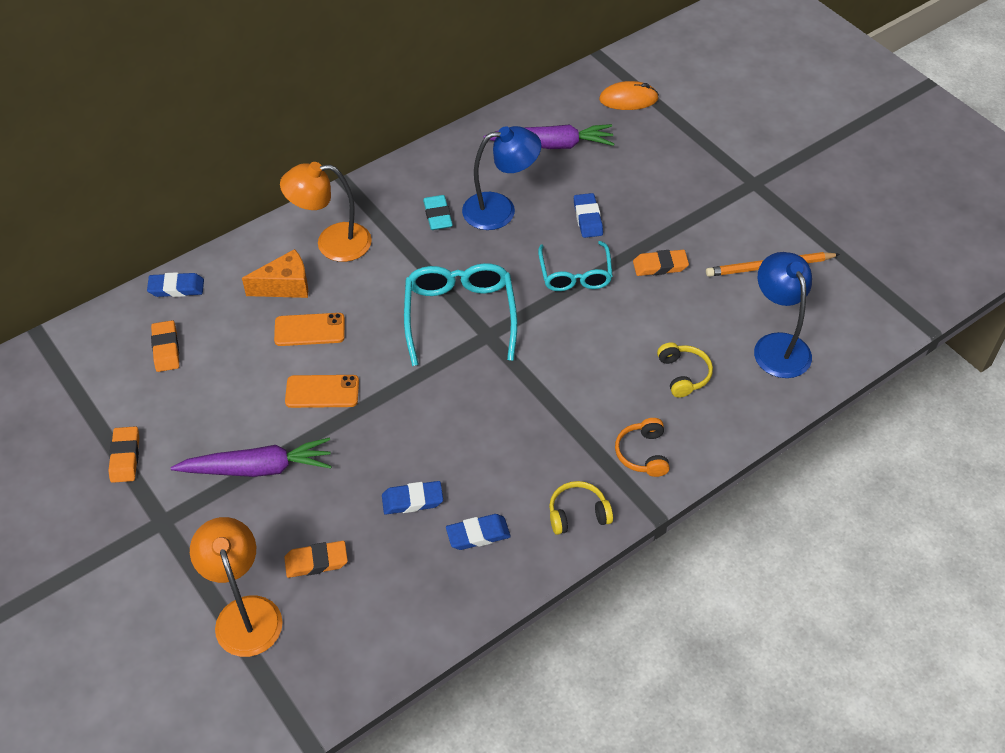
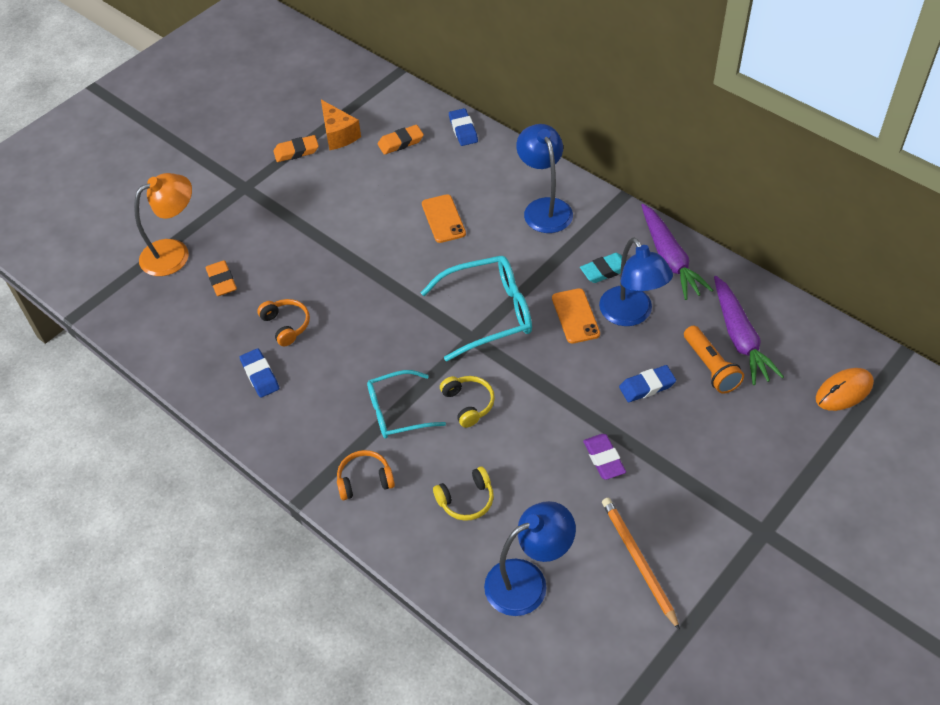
camera: 80 degrees right, 0 degrees up
purple carrot [171,438,332,477] -> purple carrot moved to [641,204,713,300]
orange cheese [242,249,308,298] -> orange cheese moved to [321,100,361,150]
orange lamp [280,162,372,262] -> blue lamp [516,124,573,233]
orange phone [285,375,359,408] -> orange phone moved to [552,288,600,344]
blue eraser [382,481,443,514] -> orange headphones [257,299,310,346]
turquoise glasses [538,241,613,291] -> turquoise glasses moved to [367,370,446,438]
yellow headphones [549,481,613,535] -> yellow headphones moved to [440,376,495,428]
orange mouse [599,81,659,110] -> orange mouse turned 75 degrees clockwise [816,368,874,411]
orange eraser [633,250,689,276] -> purple eraser [583,434,626,480]
none -> orange flashlight [684,326,744,394]

